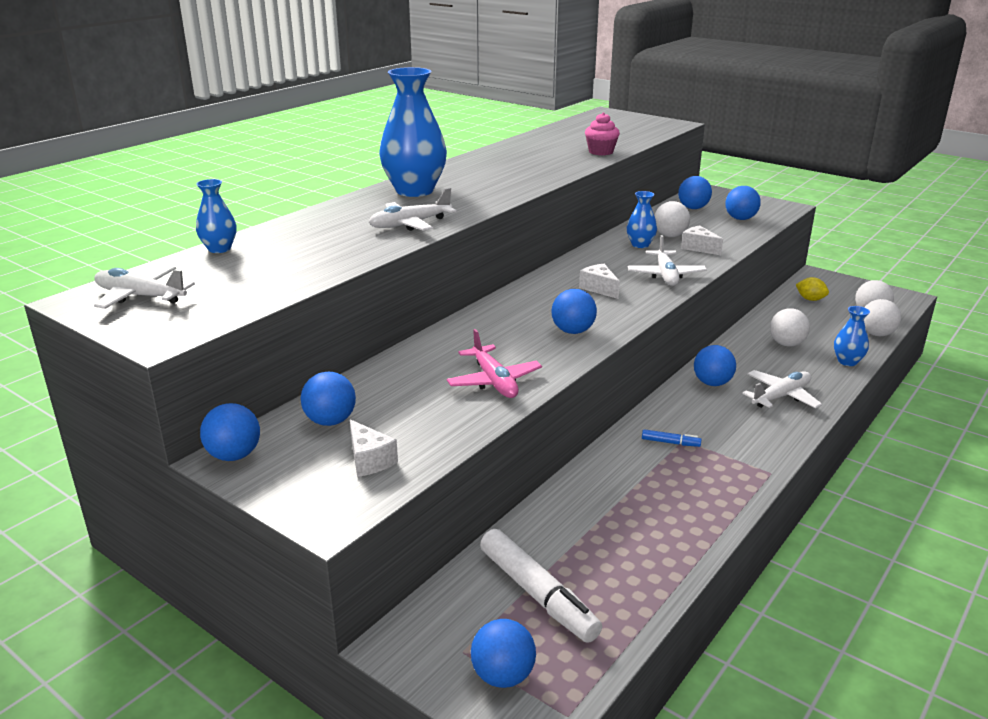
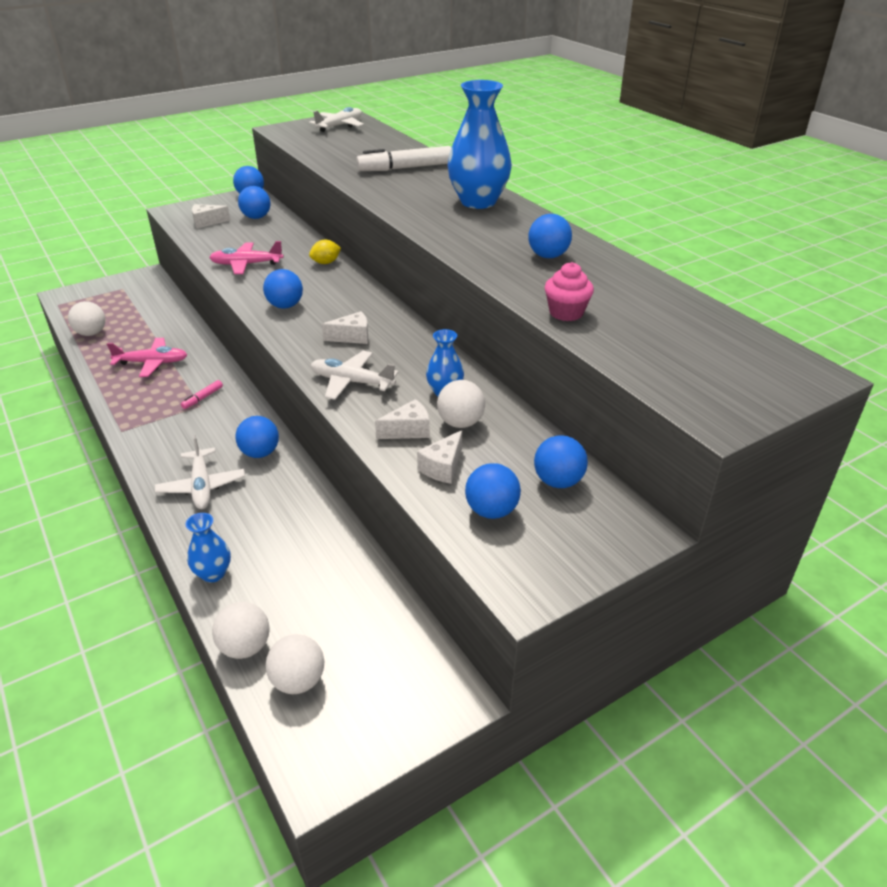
camera: 110 degrees right, 10 degrees up
blue vase [196,179,237,253] -> none
white plane [369,188,456,231] -> none
blue ball [471,619,536,688] -> blue ball moved to [528,214,572,258]
white marker [480,529,602,643] -> white marker moved to [356,146,452,171]
blue marker [642,429,702,447] -> pink marker [181,380,223,409]
white ball [770,308,810,346] -> white ball moved to [68,301,105,336]
yellow lemon [796,277,829,301] -> yellow lemon moved to [309,240,341,264]
none -> pink plane [107,338,188,377]
none -> white cheese [417,430,462,484]

